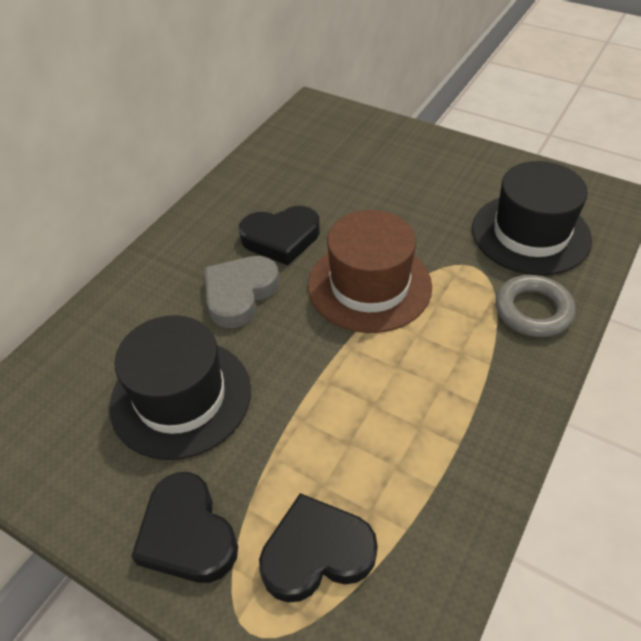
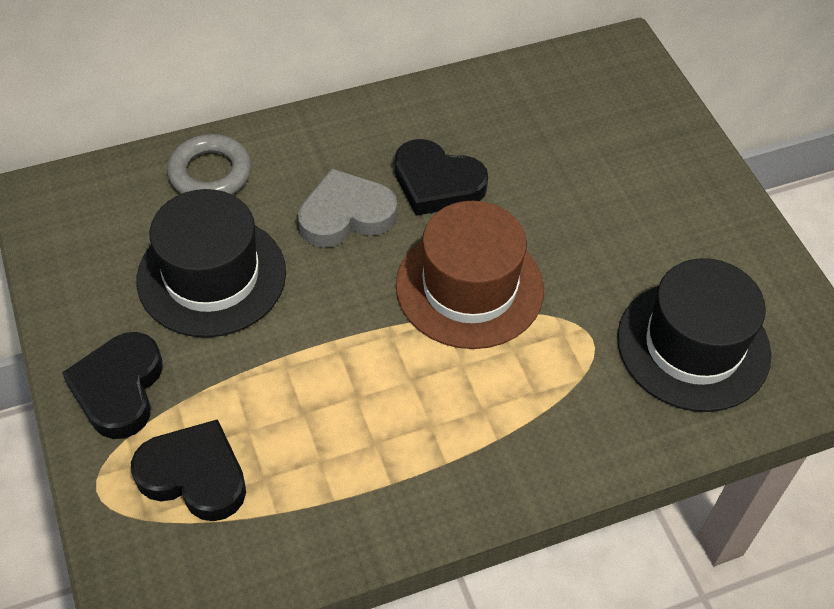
camera: 35 degrees right, 5 degrees up
grey ring [495,275,575,337] -> grey ring moved to [167,134,251,195]

